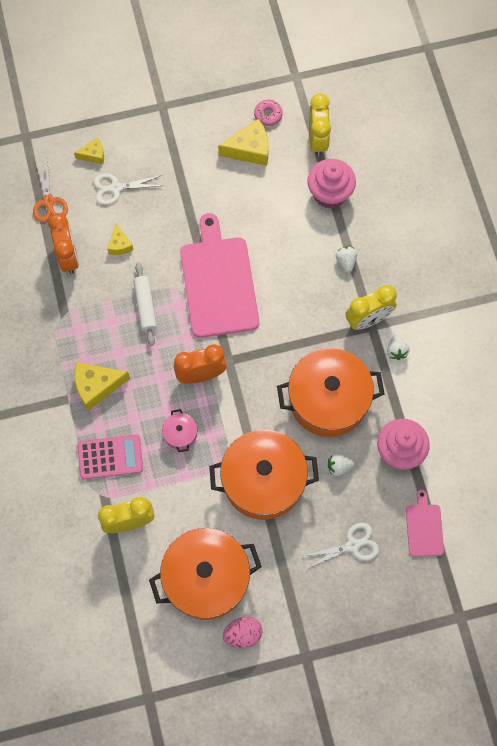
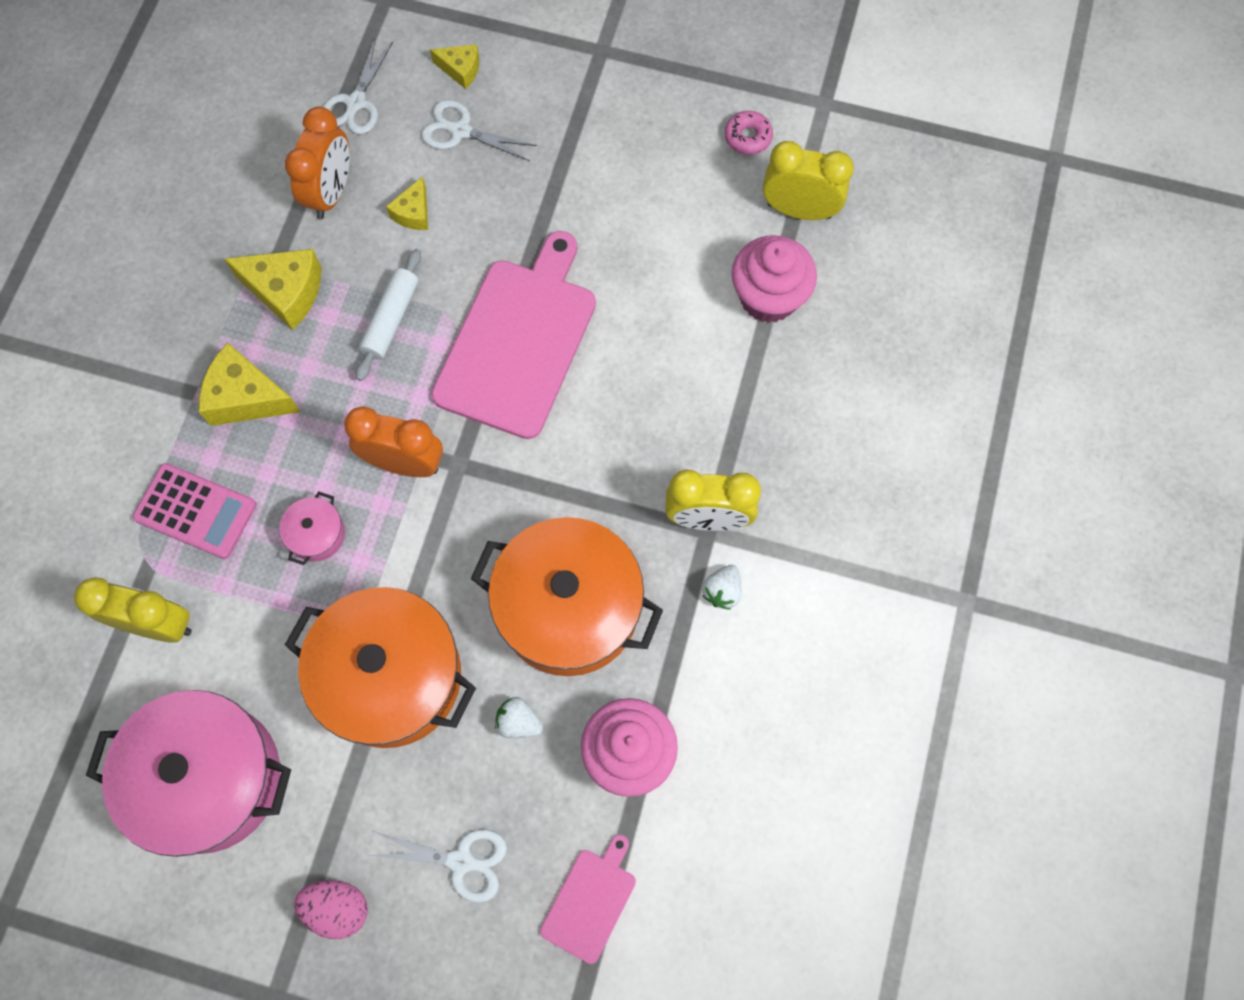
camera: 30 degrees right, 0 degrees up
orange scissors [33,161,68,222] -> white scissors [323,39,393,135]
orange pot [149,528,262,620] -> pink pot [86,690,291,857]
yellow cheese [218,119,269,166] -> yellow cheese moved to [224,249,321,330]
pink egg [223,616,263,648] -> pink egg moved to [294,880,368,939]
yellow clock [309,93,331,157] -> yellow clock turned 105 degrees counterclockwise [763,141,854,220]
white strawberry [336,247,357,272] -> none

